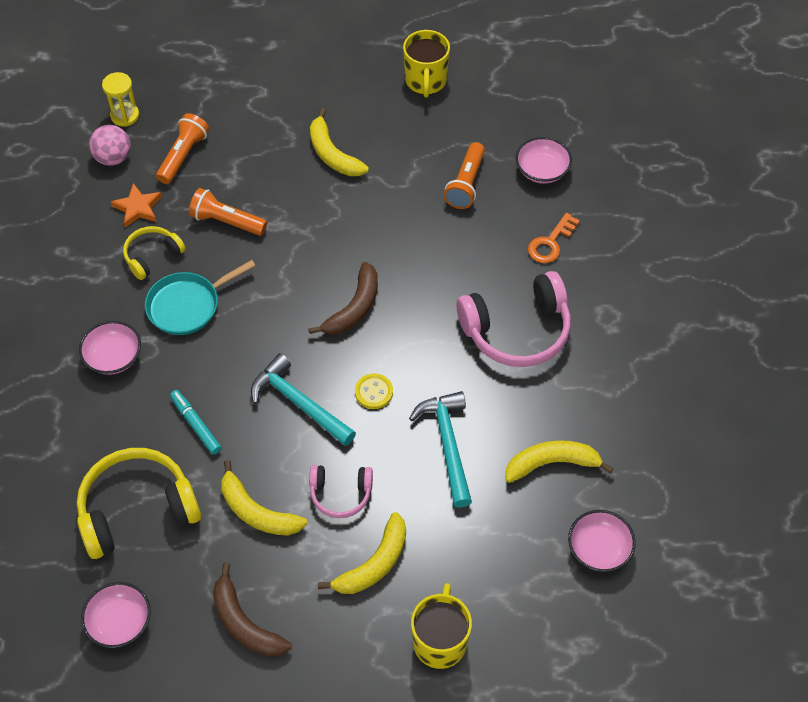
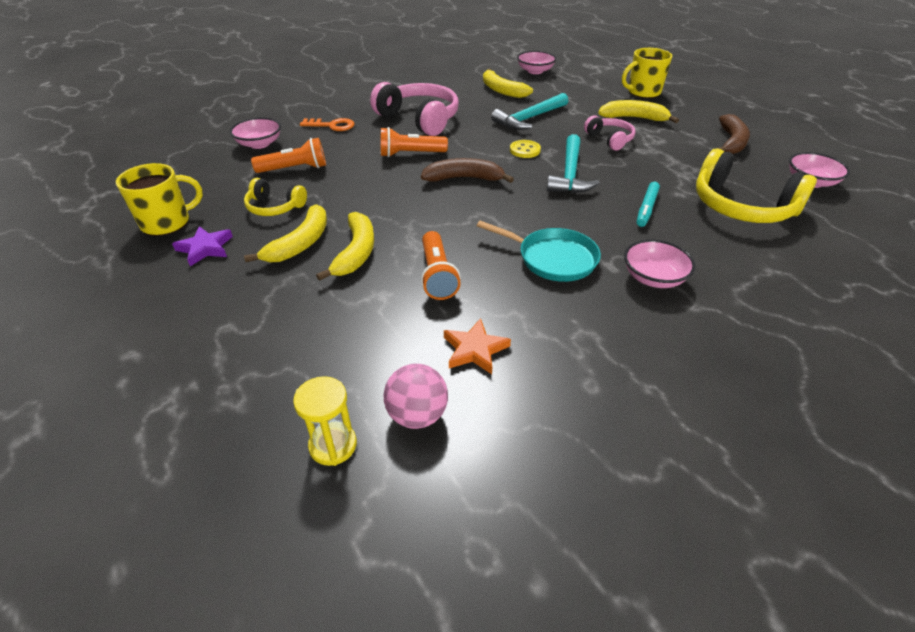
camera: 120 degrees left, 15 degrees down
yellow headphones [123,226,185,280] -> yellow headphones moved to [244,178,307,216]
orange flashlight [156,113,209,184] -> orange flashlight moved to [381,127,448,157]
yellow banana [221,460,307,536] -> yellow banana moved to [316,212,374,281]
none -> purple star [172,226,233,266]

